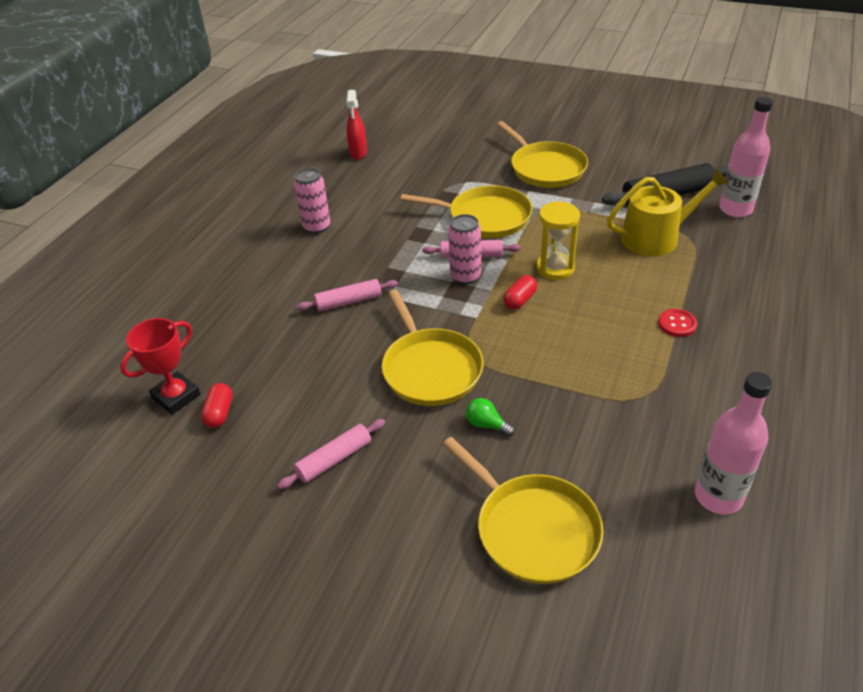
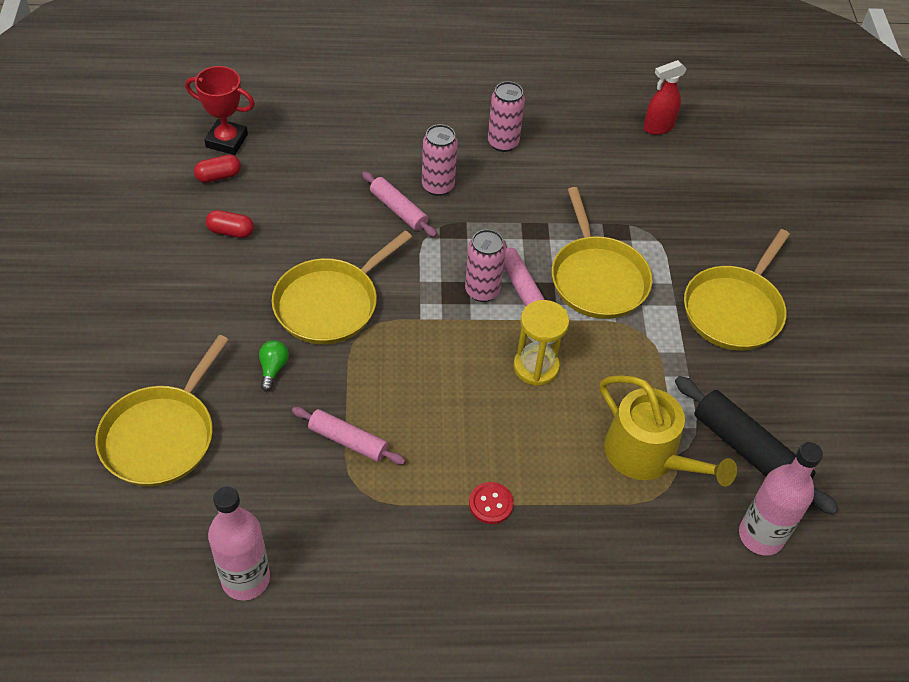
camera: 60 degrees right, 10 degrees up
pink rolling pin [277,419,385,489] -> pink rolling pin moved to [292,407,406,465]
red capsule [503,275,537,310] -> red capsule moved to [206,210,254,238]
none -> pink can [422,124,458,196]

